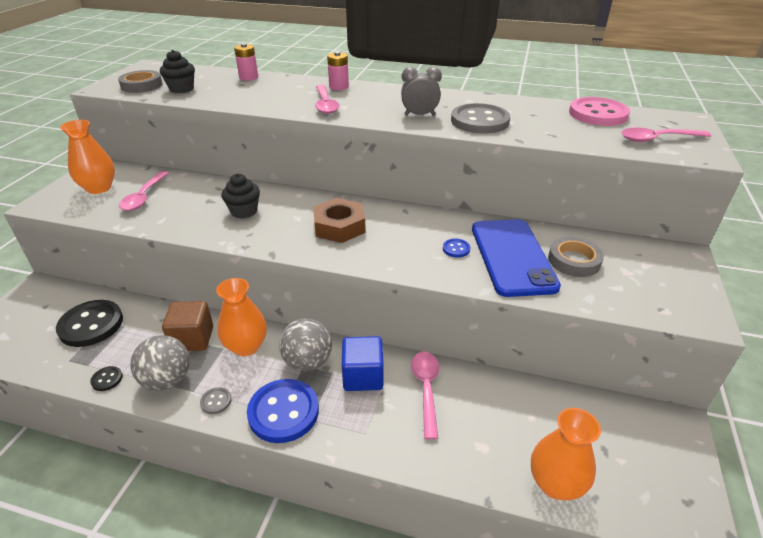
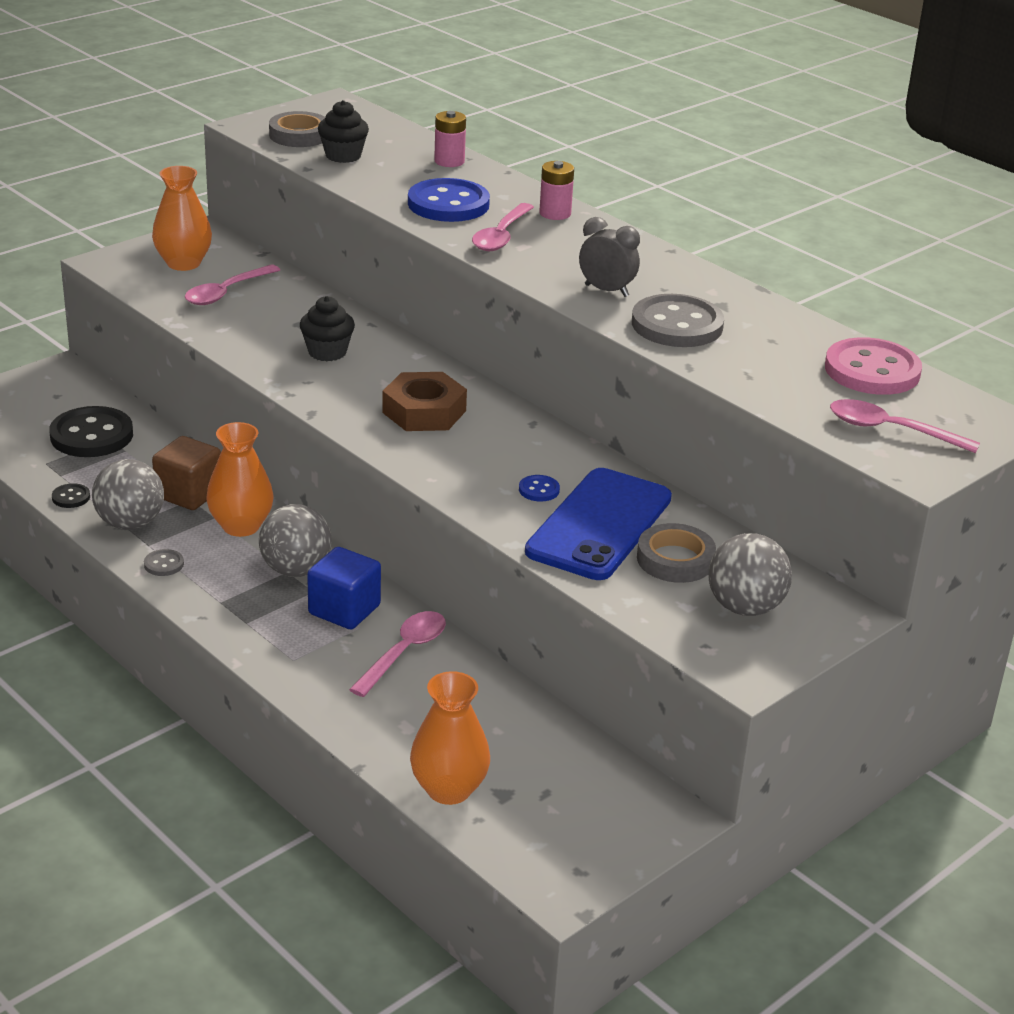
camera: 30 degrees right, 5 degrees down
blue button [247,379,319,443] -> blue button moved to [408,178,490,222]
none -> grey ball [708,533,792,616]

